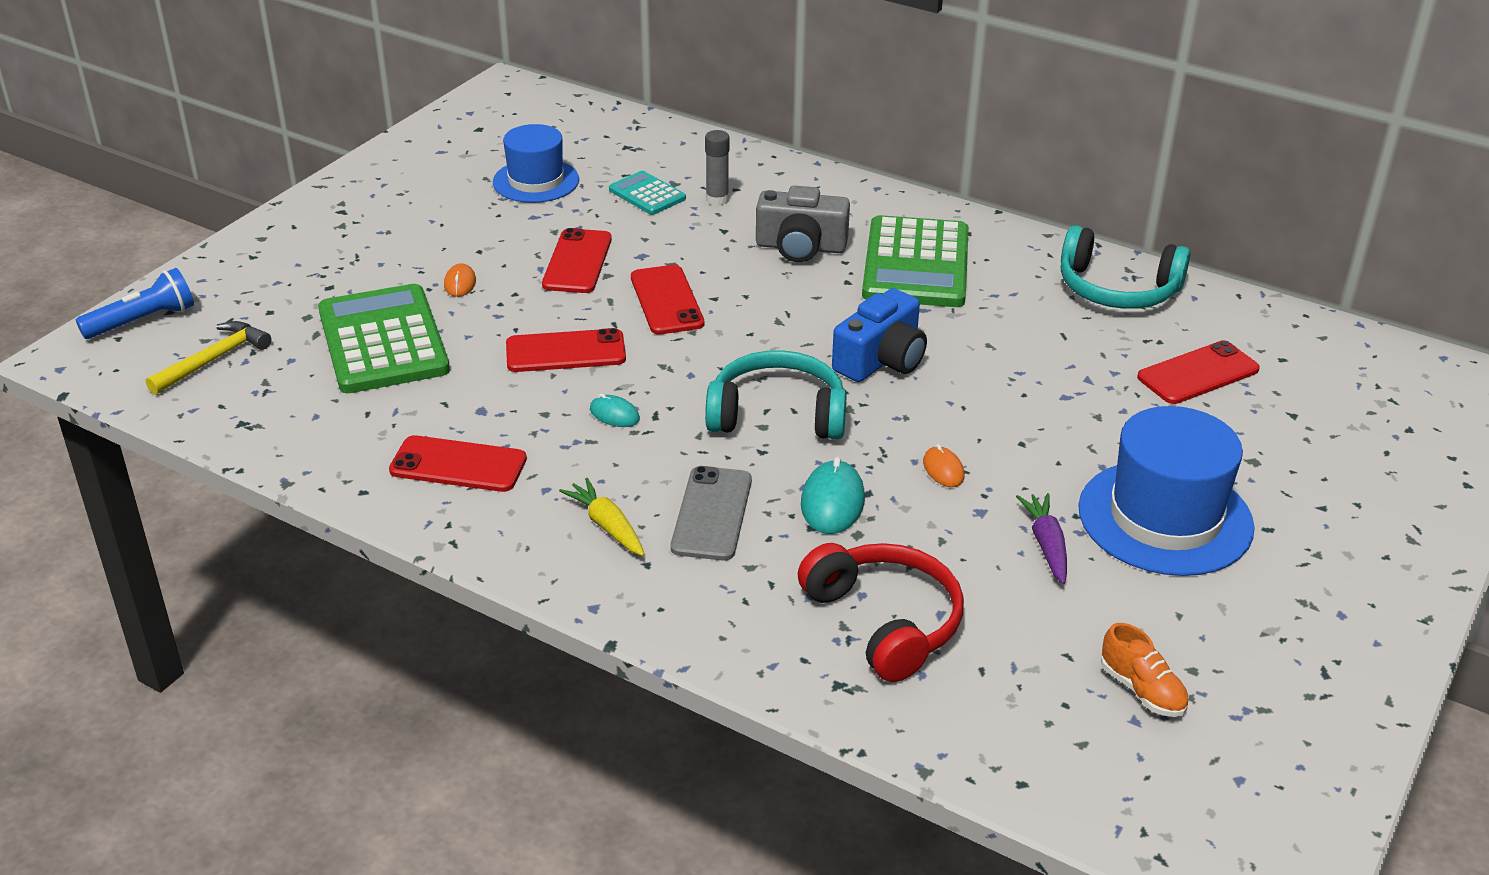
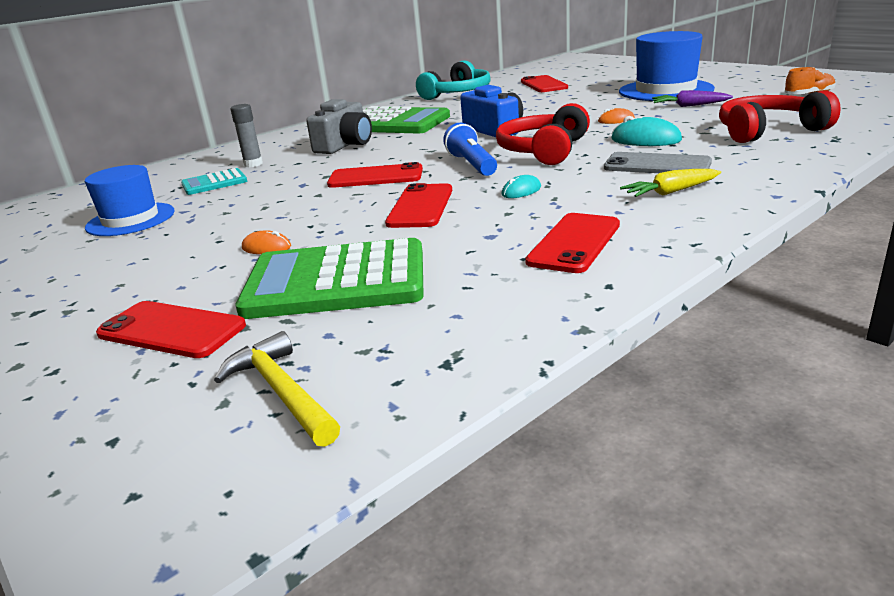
camera: 70 degrees left, 10 degrees down
blue flashlight [76,268,194,339] -> blue flashlight moved to [443,123,497,176]
red phone [542,228,612,293] -> red phone moved to [96,301,246,358]
turquoise headphones [705,350,847,440] -> red headphones [496,103,590,165]

